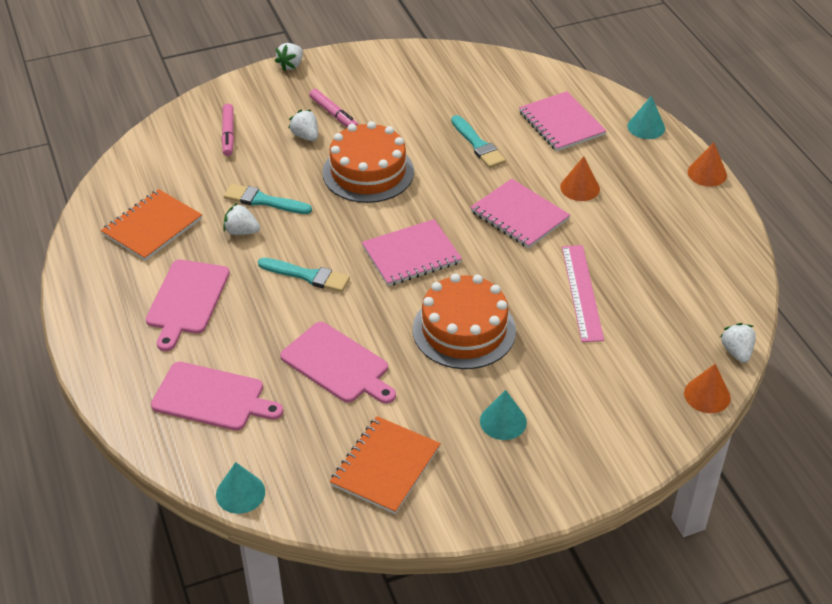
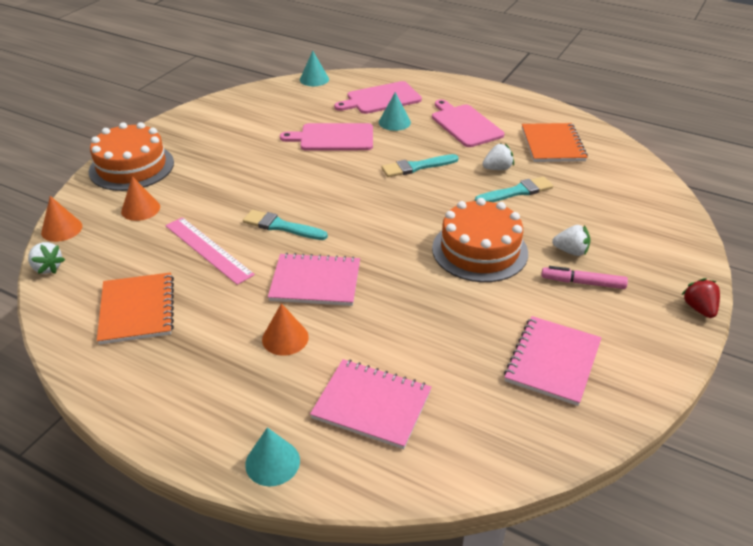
camera: 140 degrees right, 5 degrees down
pink marker [221,104,234,156] -> none
white strawberry [275,43,303,71] -> red strawberry [681,278,720,318]
orange notebook [330,416,441,514] -> orange notebook moved to [97,272,174,345]
pink notebook [362,219,462,286] -> pink notebook moved to [504,316,602,406]
orange cake [413,274,516,369] -> orange cake moved to [89,122,174,191]
turquoise brush [451,115,506,168] -> turquoise brush moved to [243,210,328,240]
turquoise cone [480,390,527,440] -> turquoise cone moved to [379,92,411,131]
orange cone [688,142,727,187] -> orange cone moved to [121,176,160,221]

